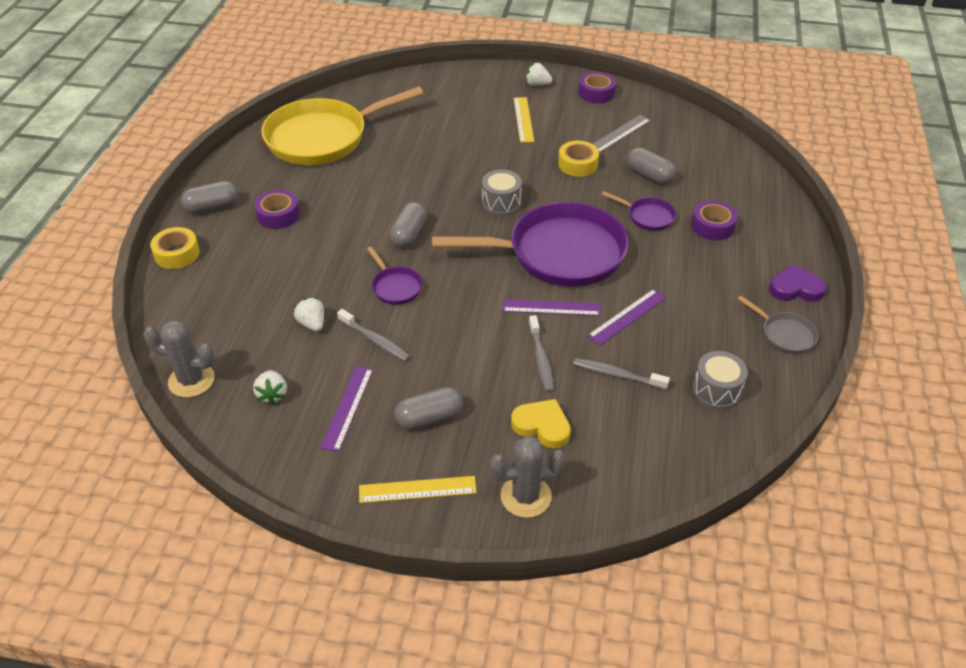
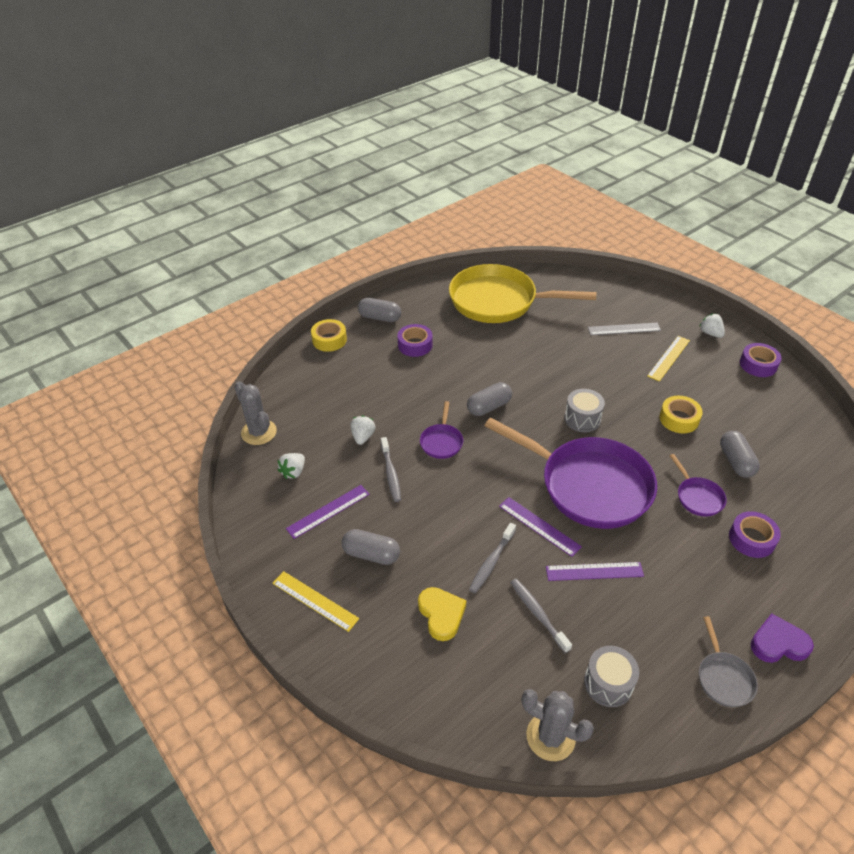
camera: 40 degrees right, 0 degrees up
grey cactus [490,436,566,518] -> grey cactus moved to [522,689,594,761]
grey ruler [593,115,651,153] -> grey ruler moved to [588,323,661,335]
purple heart [769,264,826,302] -> purple heart turned 45 degrees counterclockwise [751,613,814,663]

